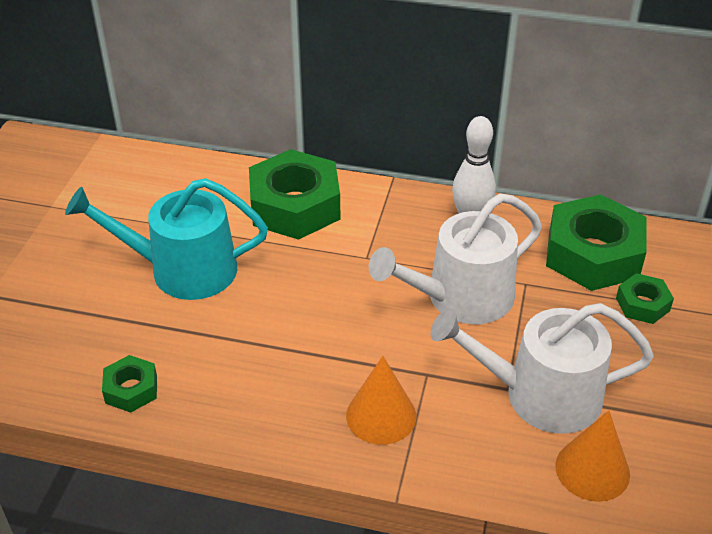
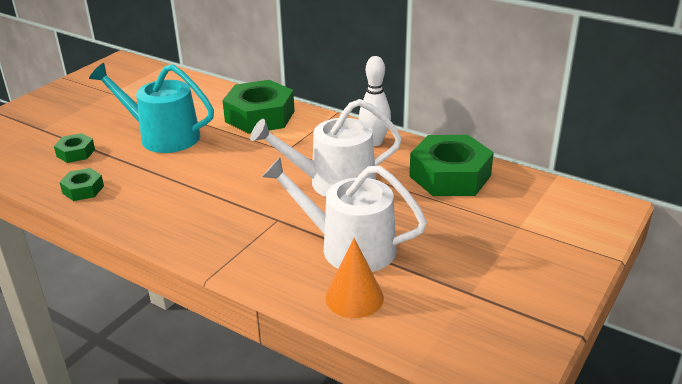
camera: 20 degrees right, 10 degrees down
orange cone [346,356,416,445] -> none
green nut [616,273,674,324] -> green nut moved to [54,133,95,163]

